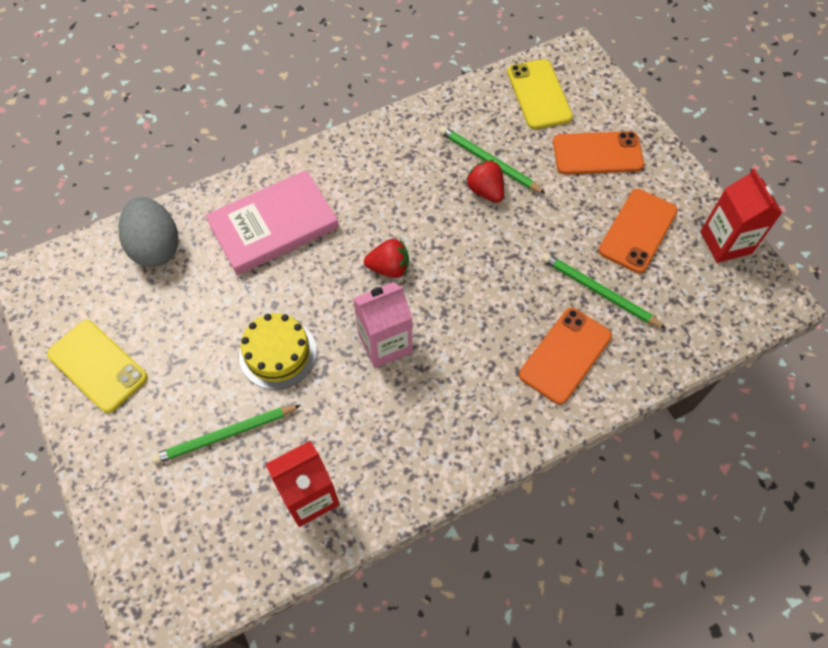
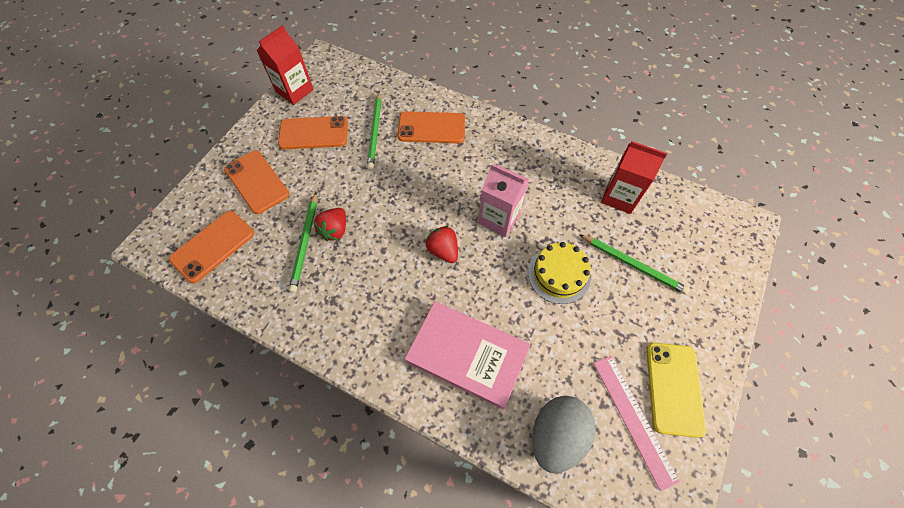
camera: 125 degrees left, 0 degrees up
yellow phone [507,59,573,129] -> orange phone [169,211,254,283]
none -> pink ruler [594,356,680,491]

